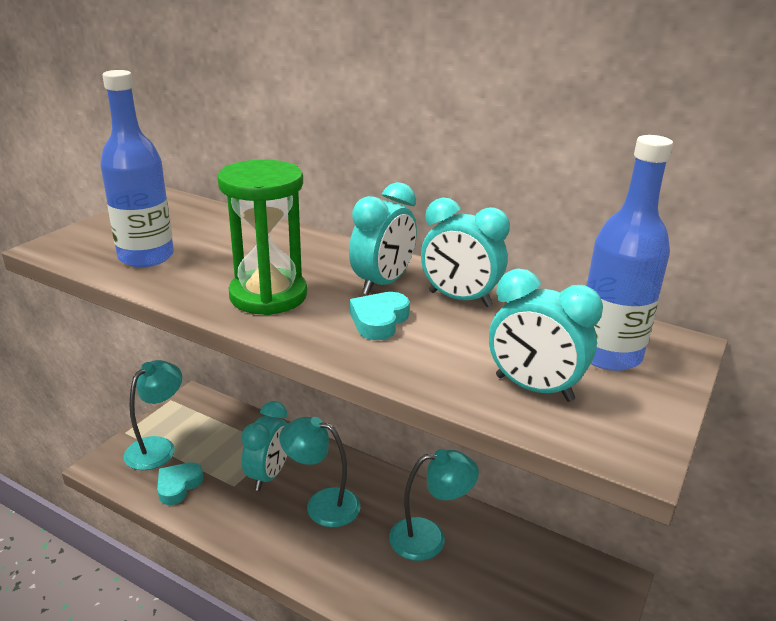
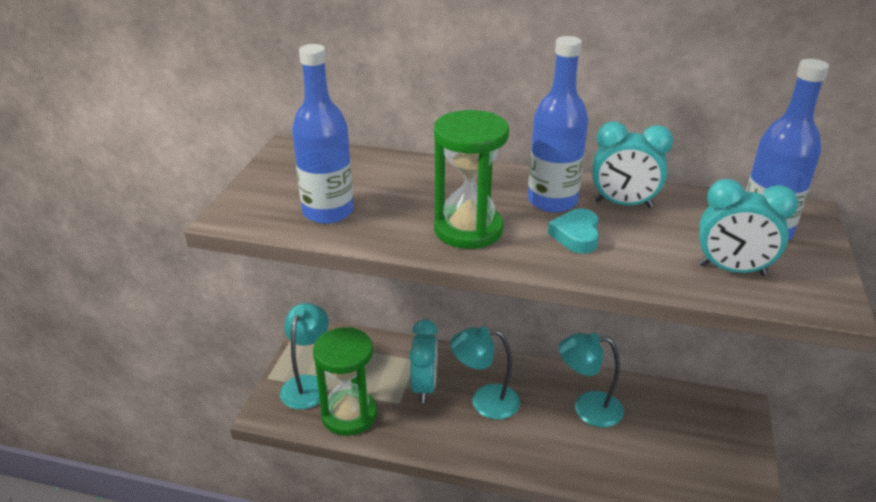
camera: 15 degrees left, 5 degrees up
turquoise heart [157,462,203,505] -> green hourglass [313,327,377,436]
turquoise clock [349,182,417,295] -> blue bottle [528,36,588,213]
turquoise lamp [389,449,479,561] -> turquoise lamp turned 150 degrees counterclockwise [559,332,624,427]

